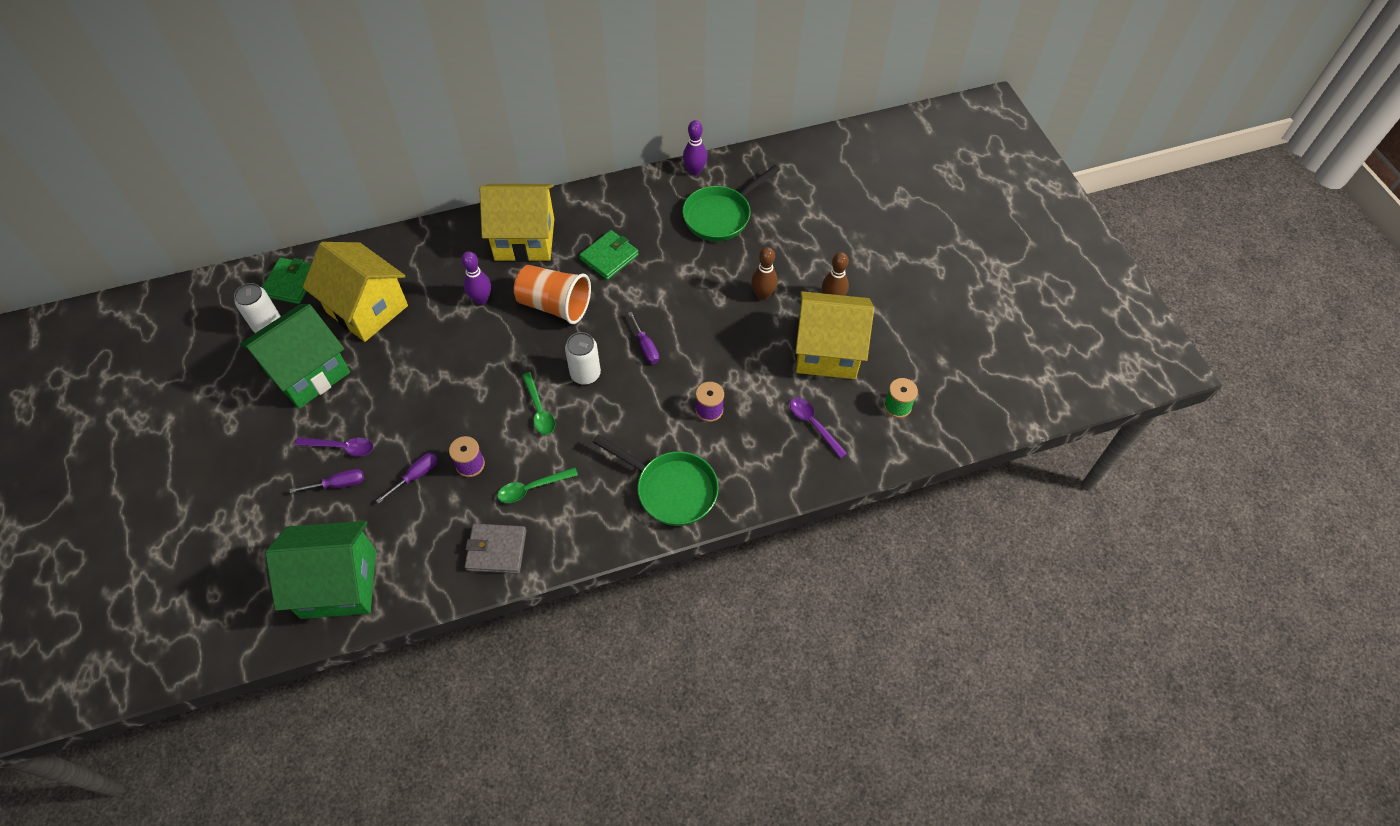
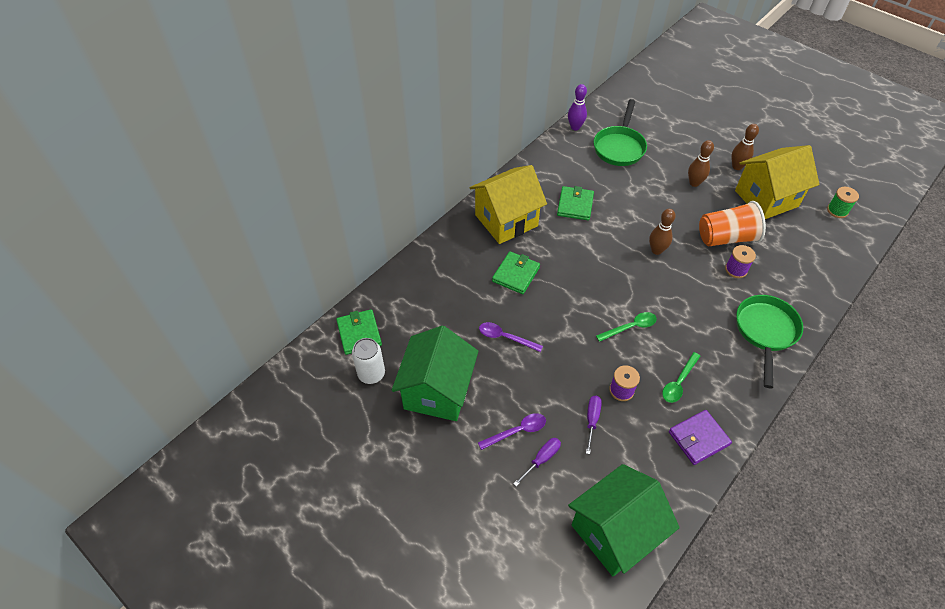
camera: 30 degrees left, 5 degrees down
yellow house [302,242,408,342] -> none
purple bowling pin [461,251,491,305] -> green wallet [492,251,540,294]
grey wallet [465,524,526,574] -> purple wallet [669,410,732,465]
orange cup [514,265,591,324] -> orange cup moved to [699,201,766,246]
green spoon [522,372,555,435] -> green spoon turned 60 degrees counterclockwise [596,312,657,342]
white can [565,332,601,385] -> none
green pan [593,434,719,526] -> green pan turned 75 degrees counterclockwise [736,295,803,388]
purple screwdriver [628,312,659,364] -> brown bowling pin [649,209,676,255]
purple spoon [790,398,847,459] -> purple spoon moved to [479,322,543,352]

